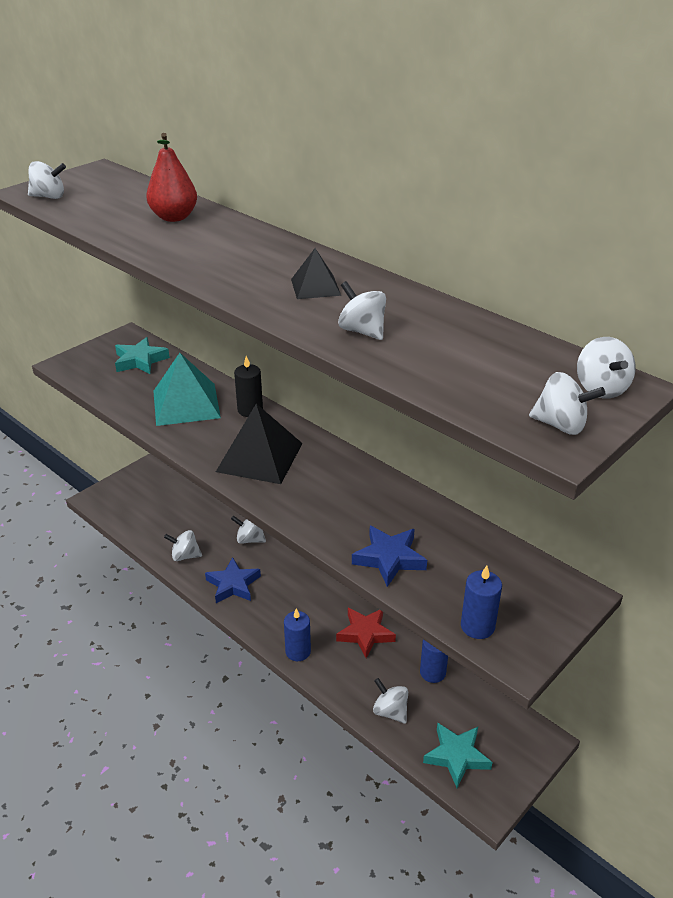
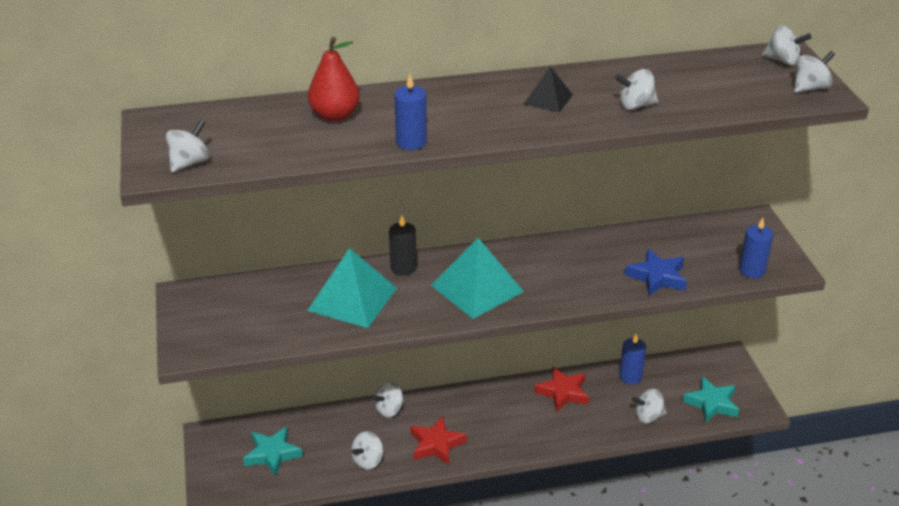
camera: 55 degrees left, 0 degrees up
turquoise star [115,337,170,374] -> turquoise star moved to [243,427,303,477]
blue star [205,557,261,603] -> red star [410,416,467,465]
black pyramid [216,404,303,484] -> turquoise pyramid [431,238,524,319]
blue candle [284,608,311,661] -> blue candle moved to [394,74,427,150]

